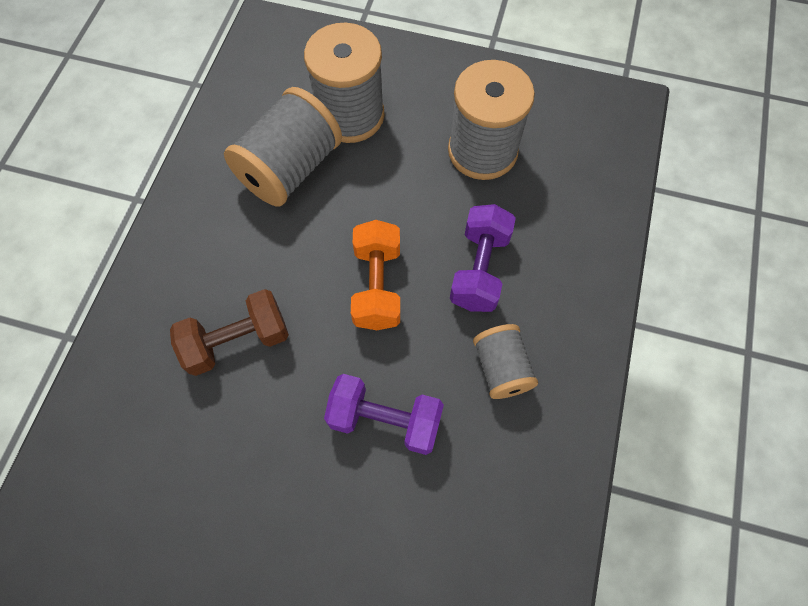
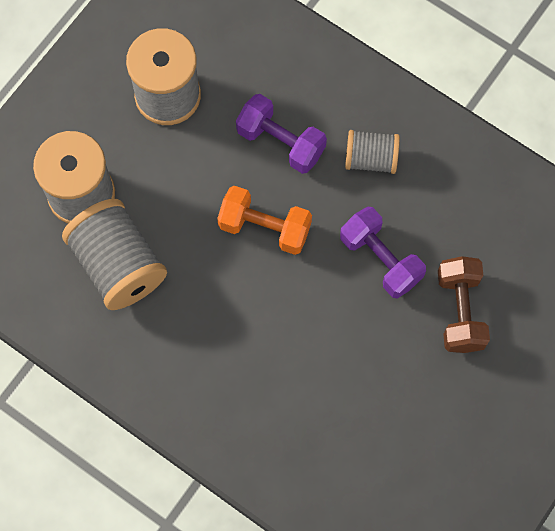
camera: 70 degrees left, 5 degrees up
brown dumbbell [170,289,289,376] -> brown dumbbell moved to [438,256,490,353]
purple dumbbell [324,374,444,455] -> purple dumbbell turned 75 degrees counterclockwise [340,206,426,298]

